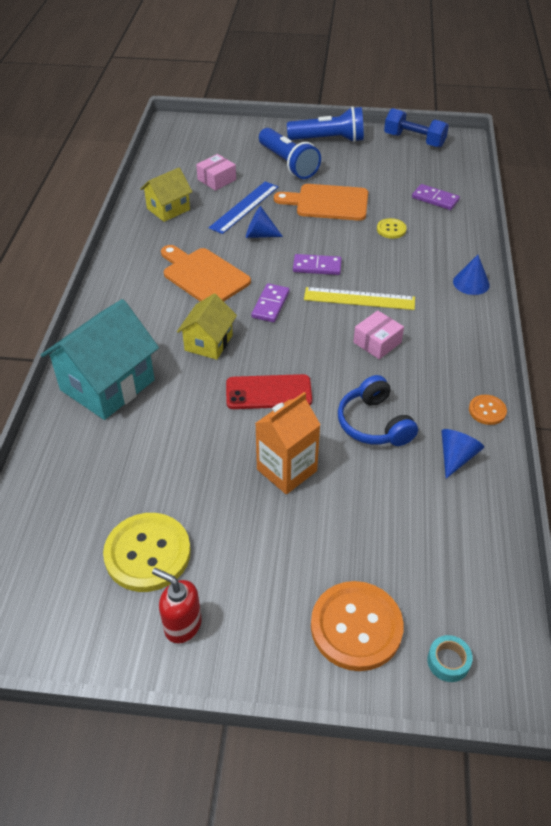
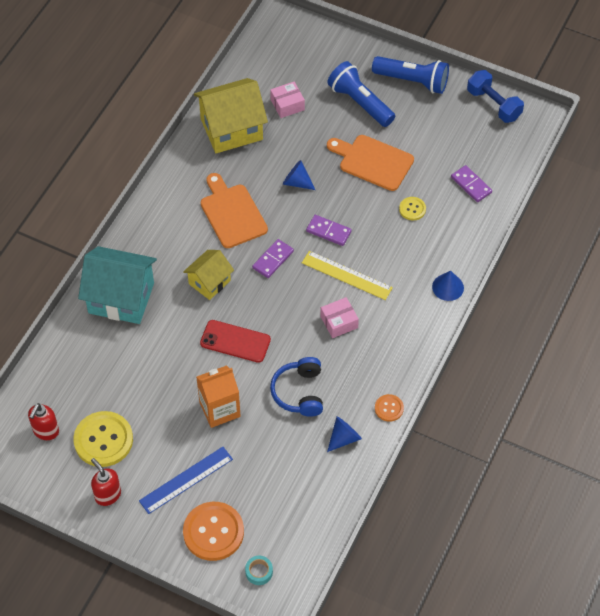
camera: 20 degrees right, 10 degrees up
turquoise house [40,299,159,420] -> turquoise house turned 45 degrees clockwise [78,246,157,324]
yellow house [140,168,192,222] -> yellow house [194,78,268,153], size x1.72
blue ruler [209,181,279,234] -> blue ruler moved to [139,447,233,514]
blue flashlight [259,128,321,179] -> blue flashlight turned 150 degrees clockwise [327,61,395,127]
none -> red soap dispenser [28,403,59,440]

